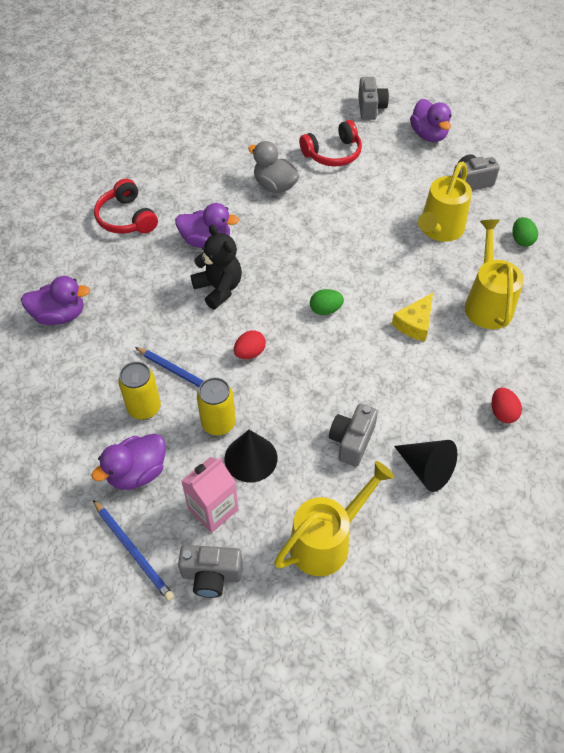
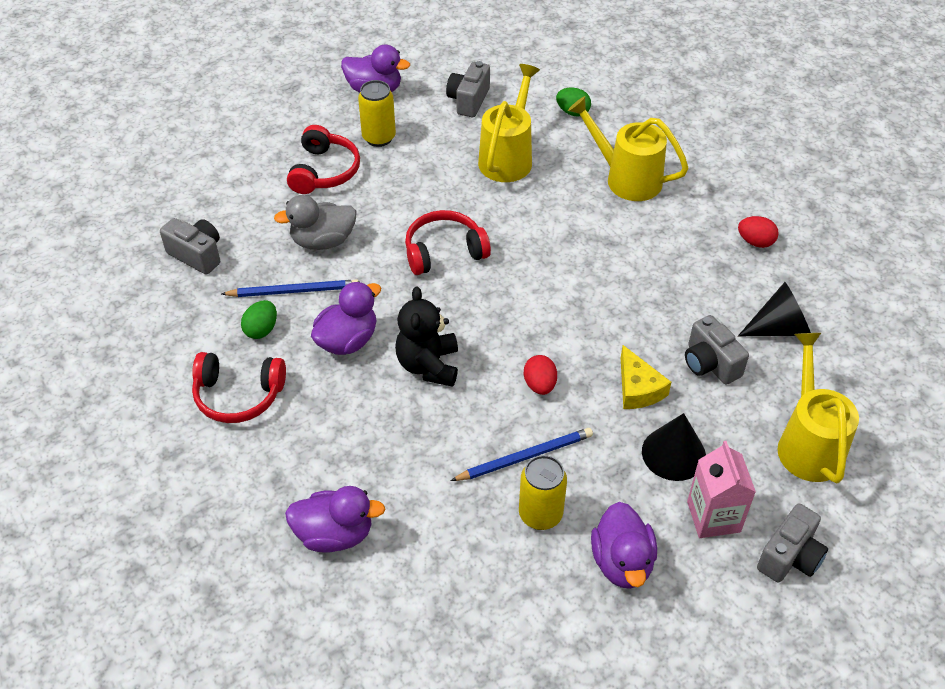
camera: 55 degrees left, 5 degrees down
purple duck [21,276,90,325] -> purple duck turned 60 degrees clockwise [285,486,385,553]
blue pencil [93,500,174,601] -> blue pencil moved to [221,279,358,297]
black teddy bear [191,225,242,309] -> black teddy bear turned 90 degrees counterclockwise [395,286,458,387]
yellow can [197,377,236,436] -> yellow can moved to [358,80,396,147]
green egg [310,289,344,315] -> green egg moved to [241,300,277,339]
grey camera [358,77,389,120] -> grey camera moved to [160,218,220,275]
yellow cheese [392,293,433,341] -> yellow cheese moved to [621,345,671,409]
yellow watering can [418,161,472,242] -> yellow watering can turned 135 degrees counterclockwise [478,64,540,182]
none -> red headphones [405,210,491,275]

